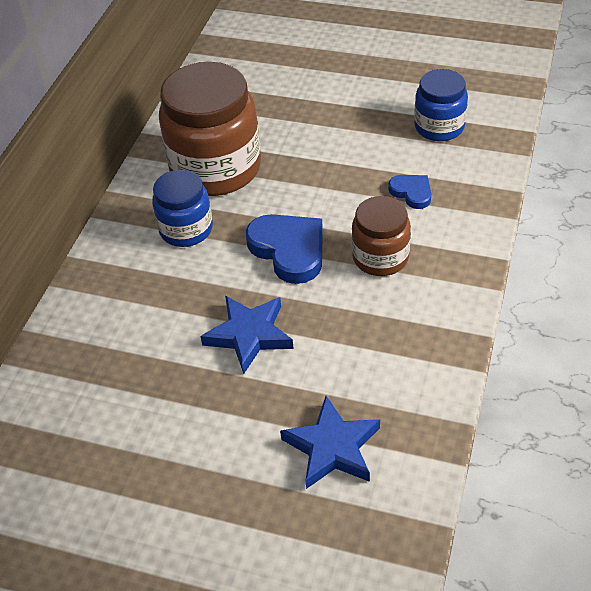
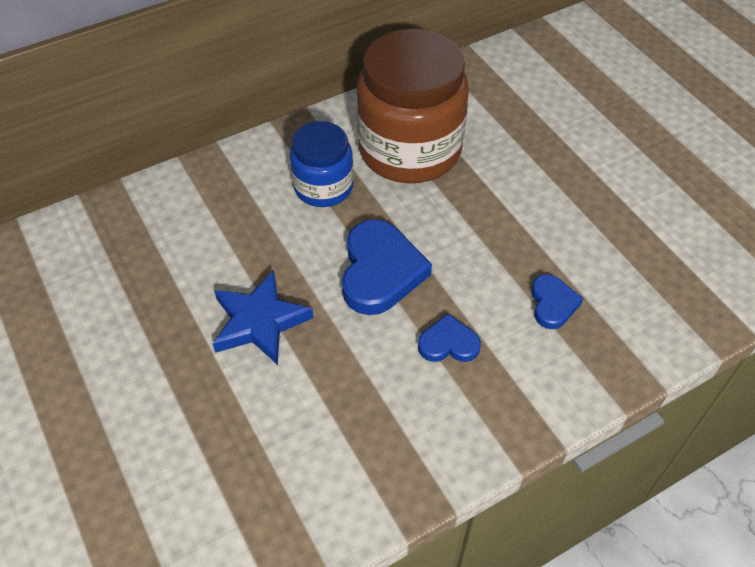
camera: 40 degrees right, 5 degrees up
blue star [280,396,380,489] -> none
brown jar [352,196,411,276] -> blue heart [418,314,481,362]
blue jar [414,69,468,141] -> none

